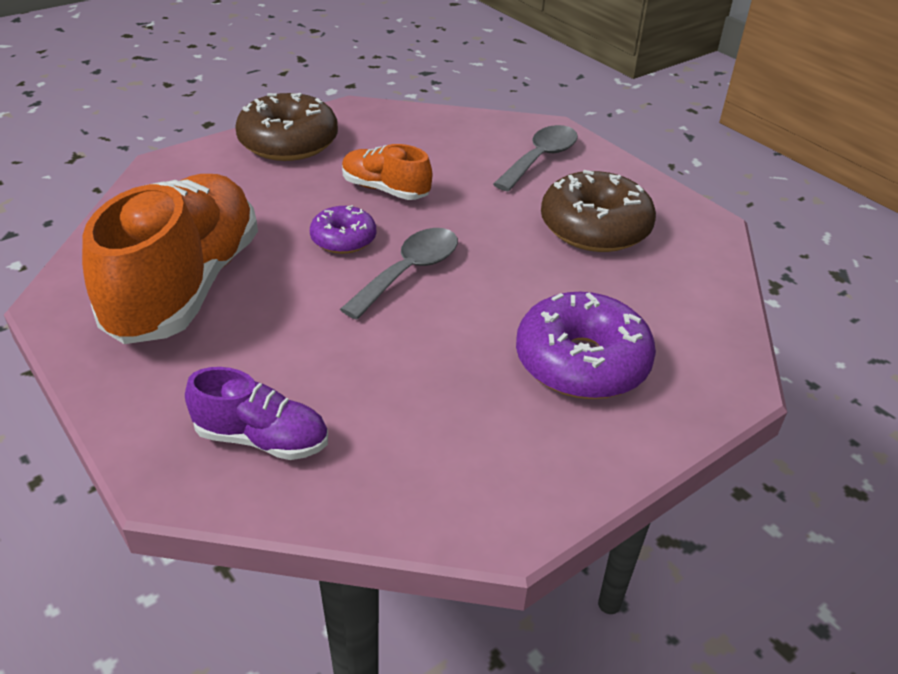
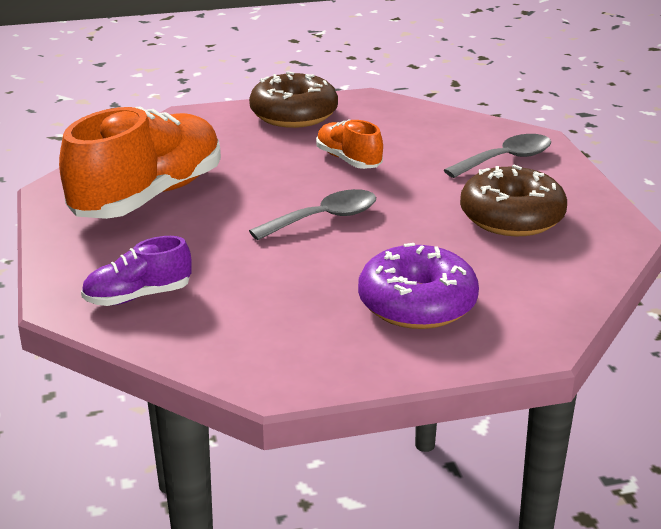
camera: 25 degrees right, 10 degrees down
purple shoe [185,367,328,460] -> purple shoe turned 120 degrees clockwise [81,236,192,306]
purple donut [310,205,376,254] -> none

